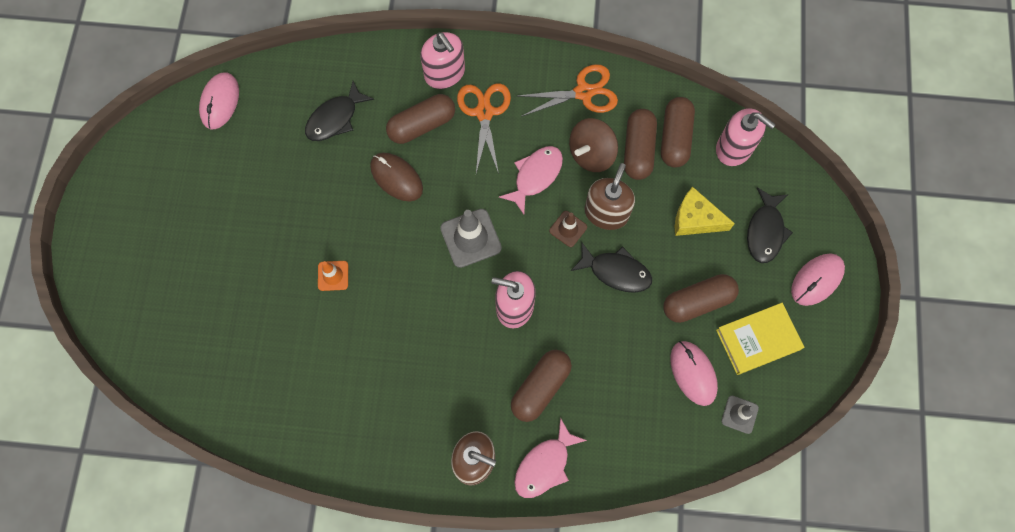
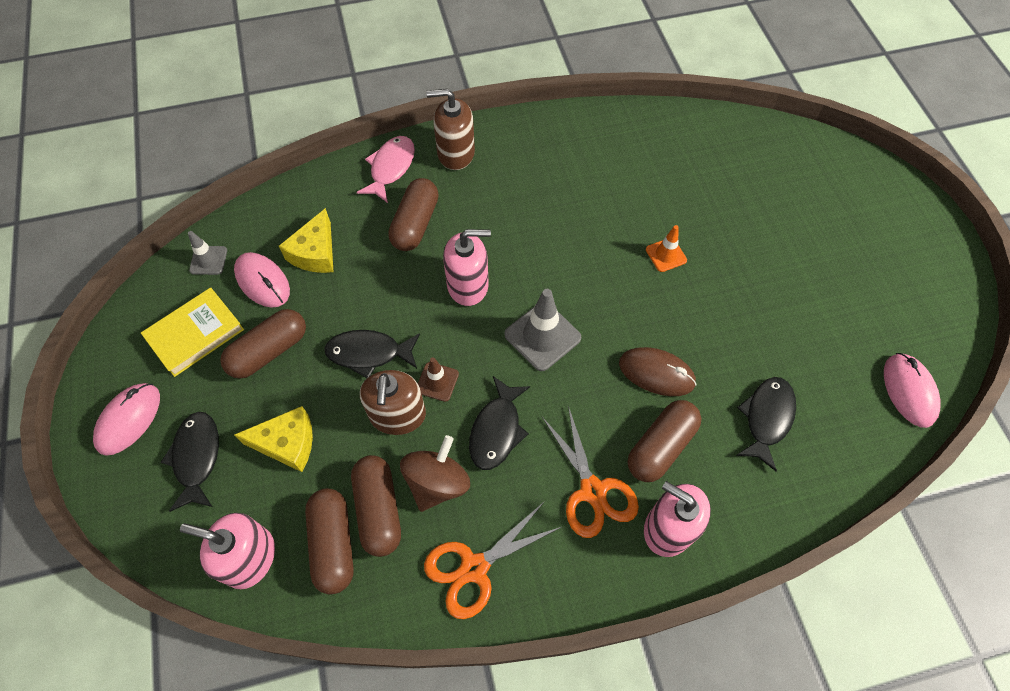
camera: 160 degrees right, 10 degrees down
pink fish [499,146,563,214] -> black fish [469,376,530,470]
none -> yellow cheese [279,208,333,273]

